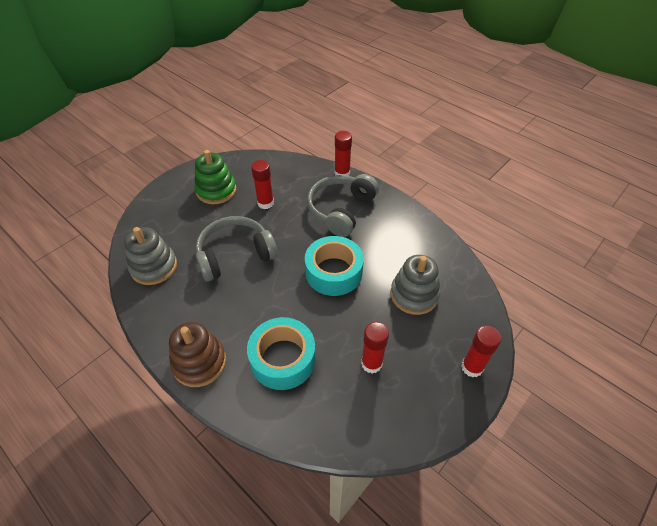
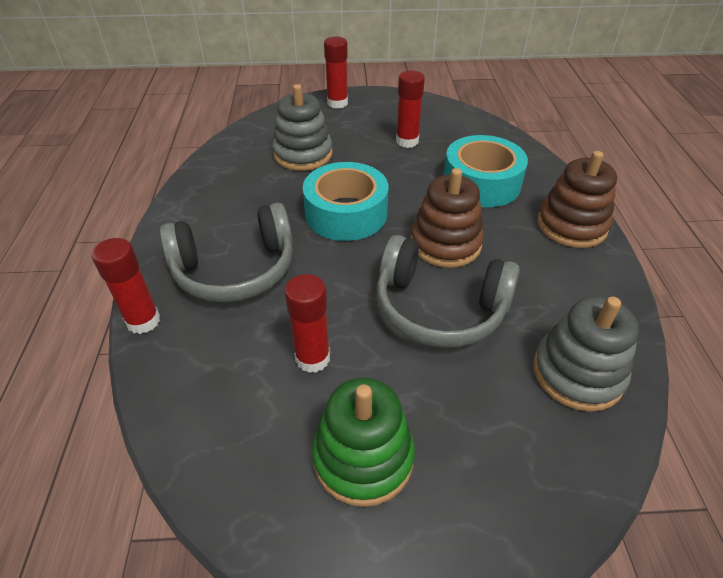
camera: 135 degrees left, 5 degrees down
none -> brown stacking toy [411,168,484,268]

